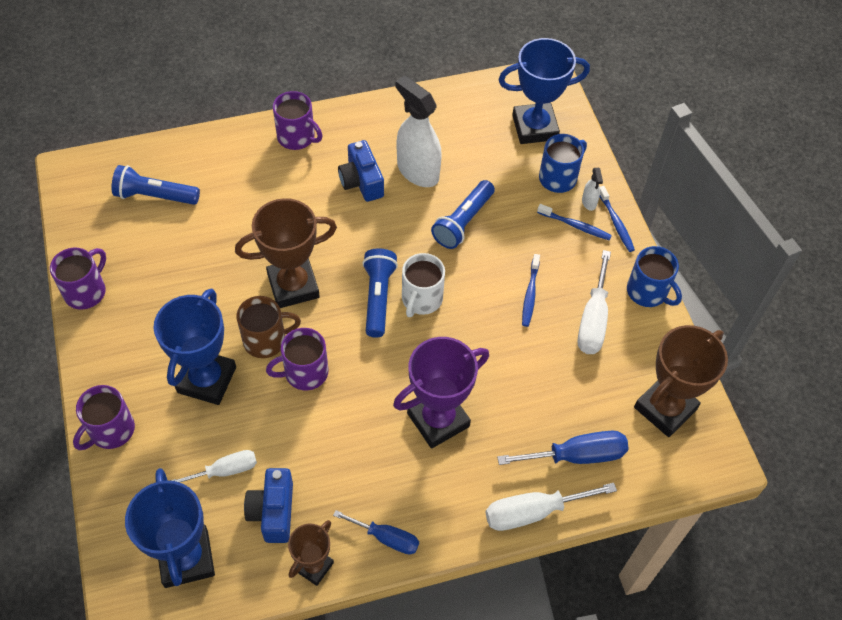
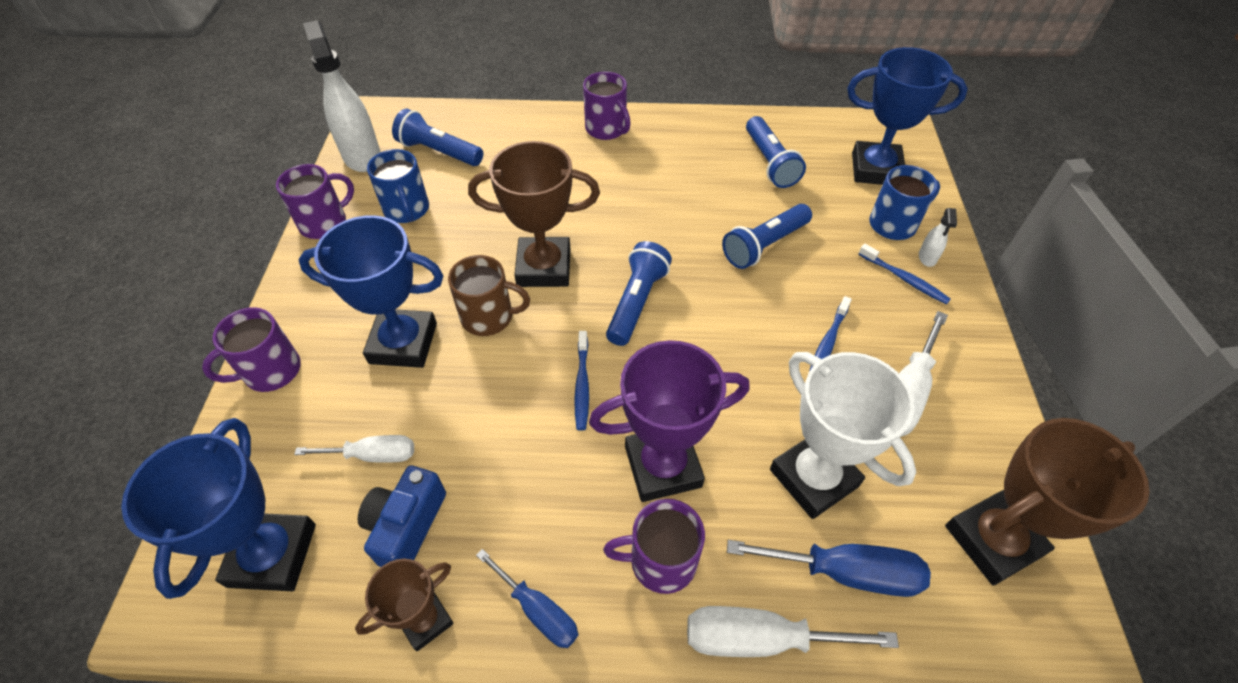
camera: 20 degrees right, 5 degrees down
blue trophy [153,289,236,405] -> blue trophy turned 60 degrees clockwise [299,215,444,368]
purple mug [266,328,328,390] -> purple mug moved to [603,499,705,594]
blue camera [338,140,384,202] -> none
white spray bottle [395,75,442,187] -> white spray bottle moved to [303,20,381,172]
white mug [402,253,445,317] -> none
blue toothbrush [600,186,635,252] -> blue toothbrush moved to [574,331,589,431]
blue mug [627,246,682,307] -> blue mug moved to [367,149,429,223]
none -> blue flashlight [746,116,806,188]
none -> white trophy [770,352,916,519]

